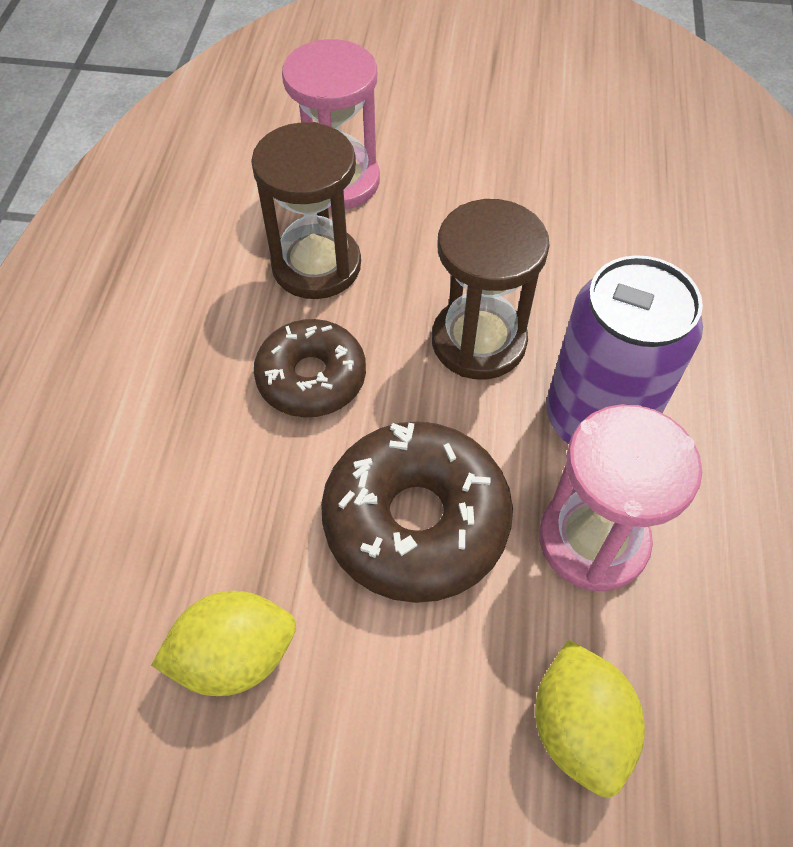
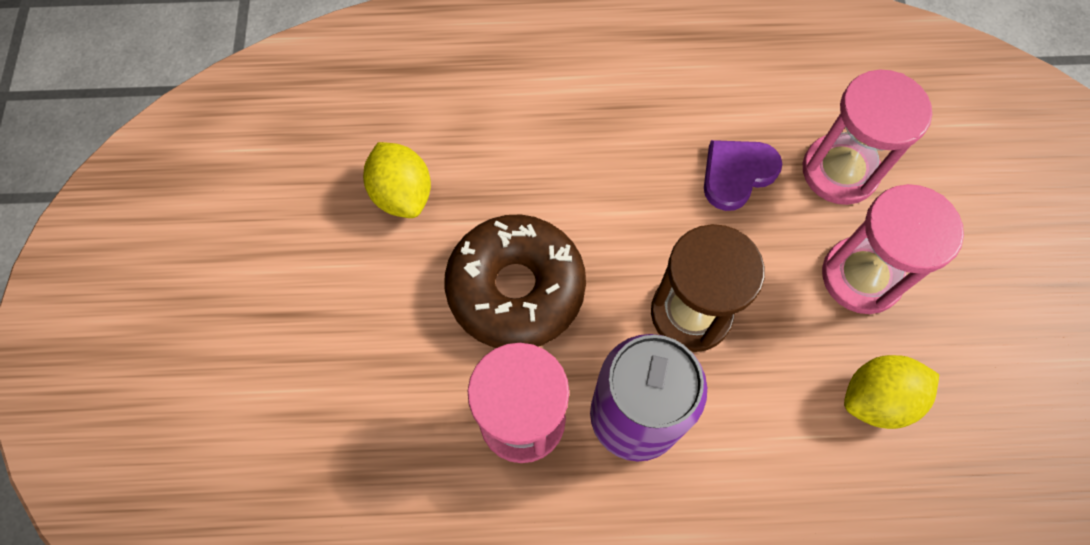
camera: 80 degrees right, 10 degrees up
brown hourglass [251,122,361,299] -> purple heart [704,140,782,211]
brown donut [254,319,366,417] -> none
yellow lemon [535,640,645,798] -> yellow lemon moved to [844,355,939,429]
none -> pink hourglass [822,184,964,314]

